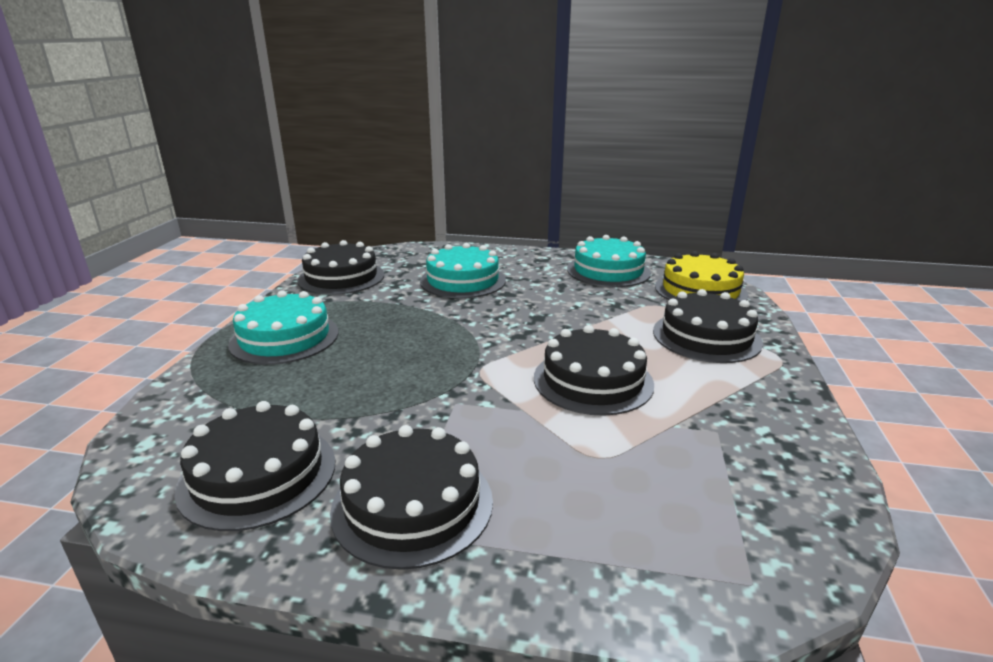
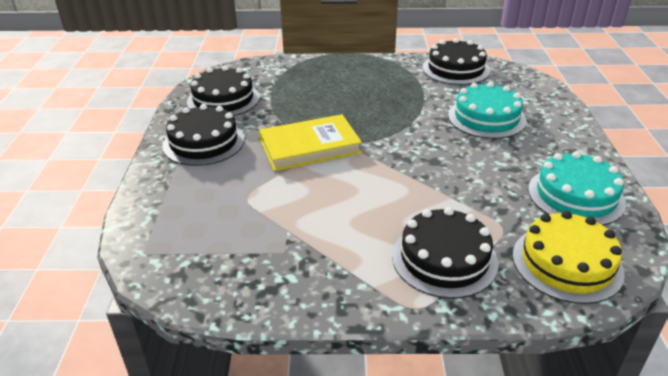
camera: 80 degrees right, 10 degrees up
turquoise cake [228,291,338,365] -> none
black cake [534,325,654,416] -> none
none -> yellow book [259,114,362,171]

